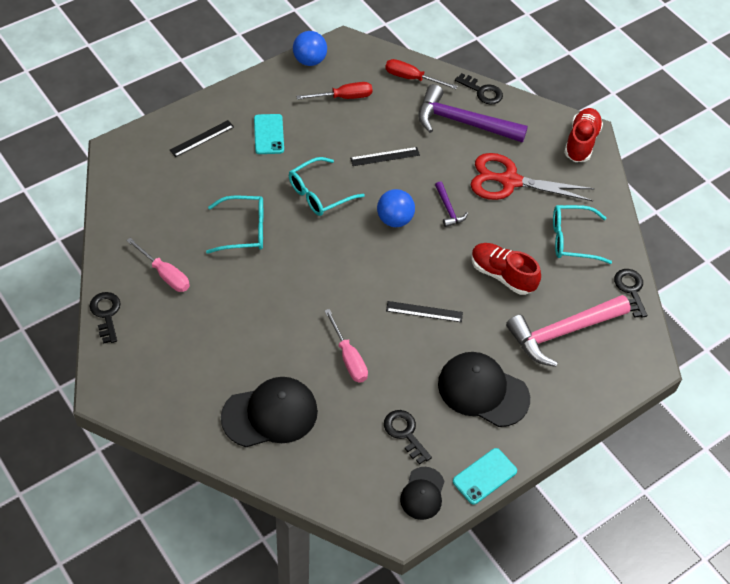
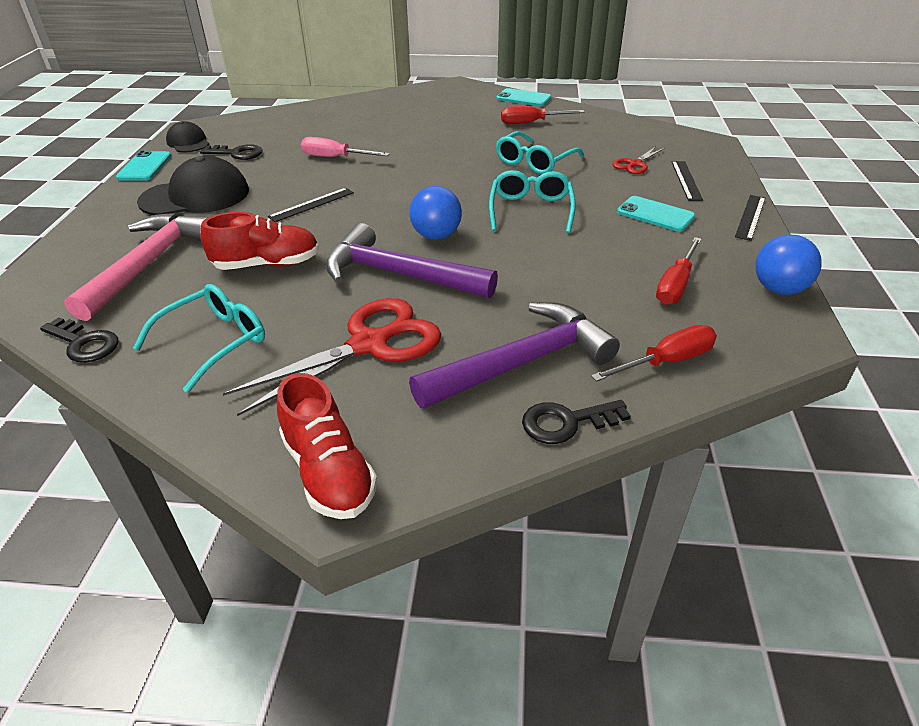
camera: 135 degrees right, 15 degrees down
black key [89,292,121,344] -> turquoise phone [496,88,551,106]
pink screwdriver [126,238,190,292] -> red screwdriver [501,106,585,124]
black cap [221,377,318,447] -> none
black ruler [350,147,420,166] -> black ruler moved to [735,195,765,241]
purple hammer [435,181,468,227] -> purple hammer [325,223,498,298], size x2.19
none -> red scissors [612,146,665,174]

